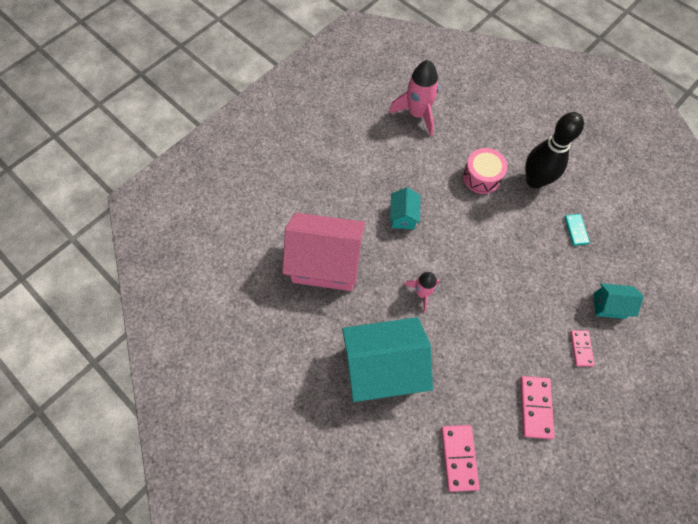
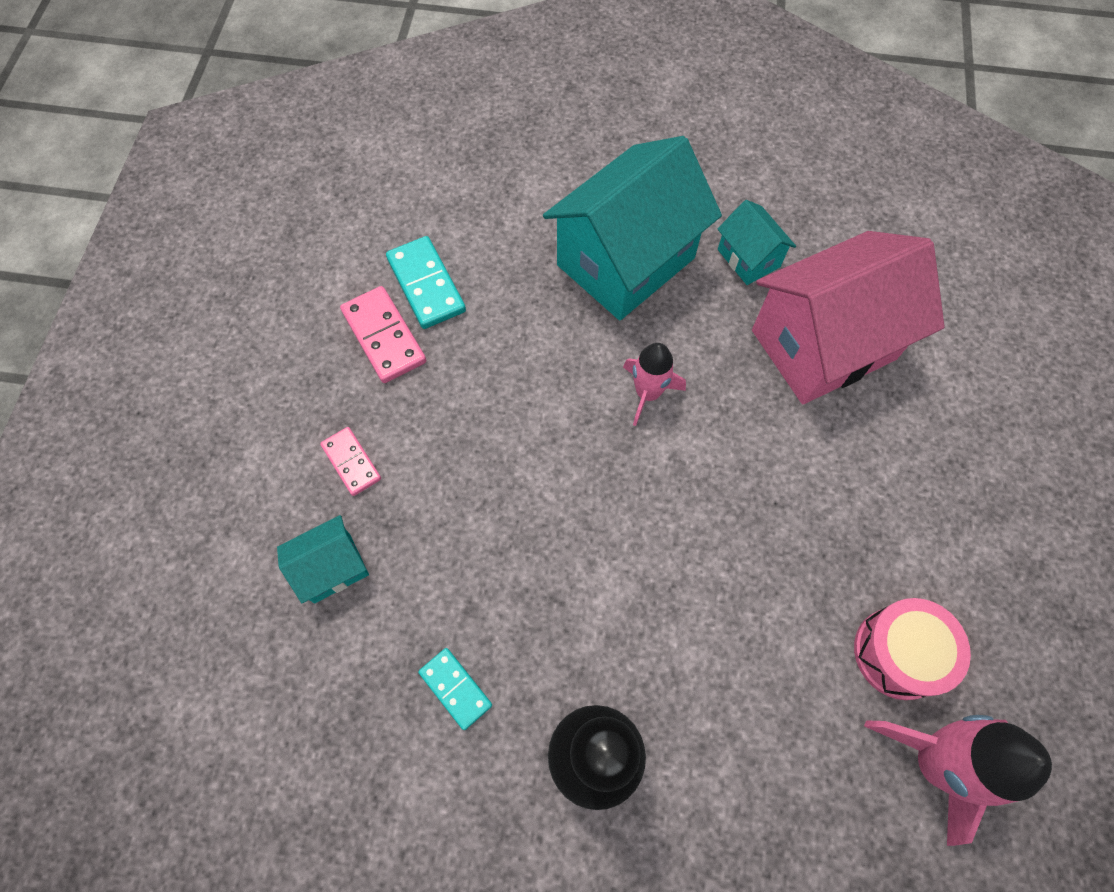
camera: 145 degrees right, 0 degrees up
turquoise house [390,187,420,229] -> turquoise house moved to [718,200,796,285]
pink domino [441,425,480,492] -> none
pink drum [463,148,508,194] -> pink drum moved to [854,598,971,700]
none -> turquoise domino [386,236,466,329]

